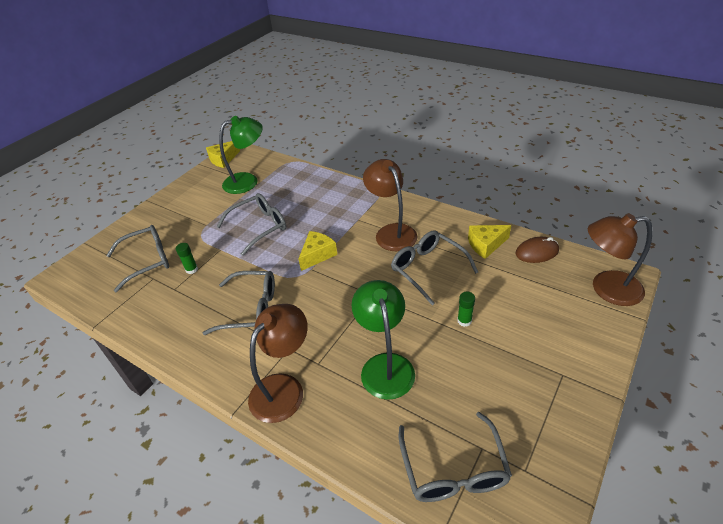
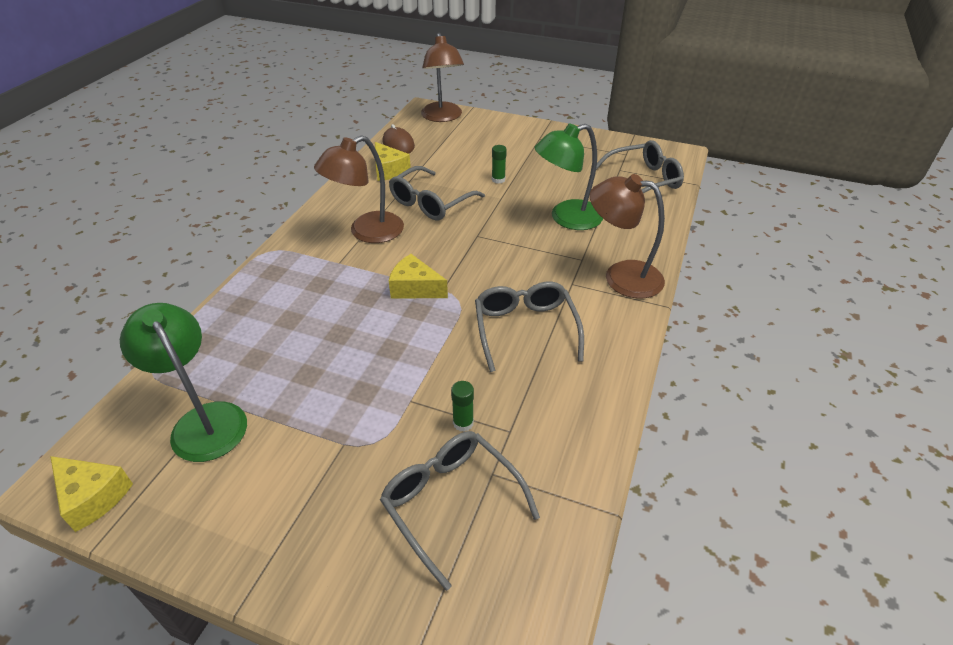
camera: 105 degrees left, 0 degrees up
grey glasses [217,193,286,256] -> none

